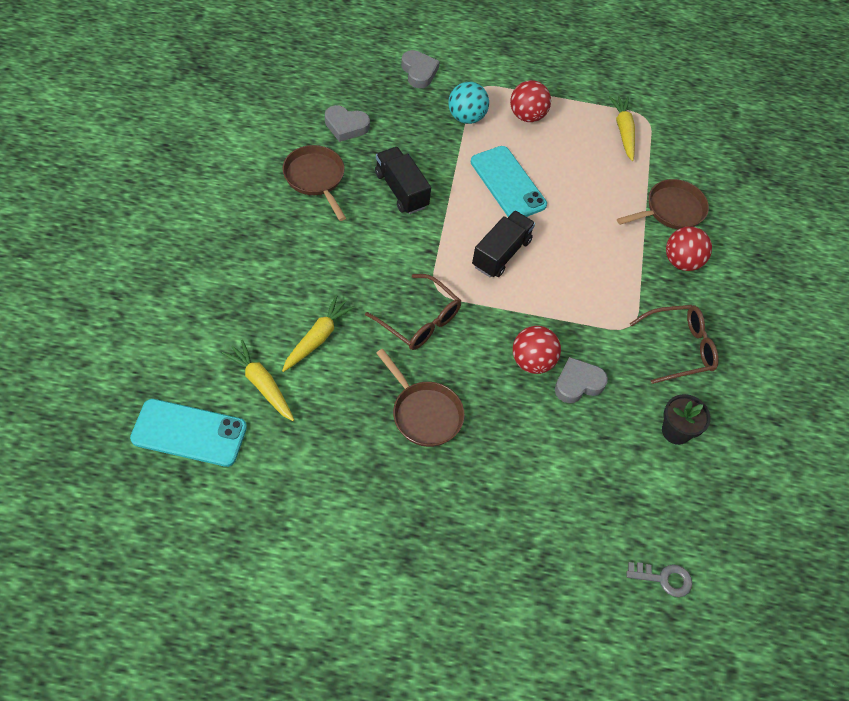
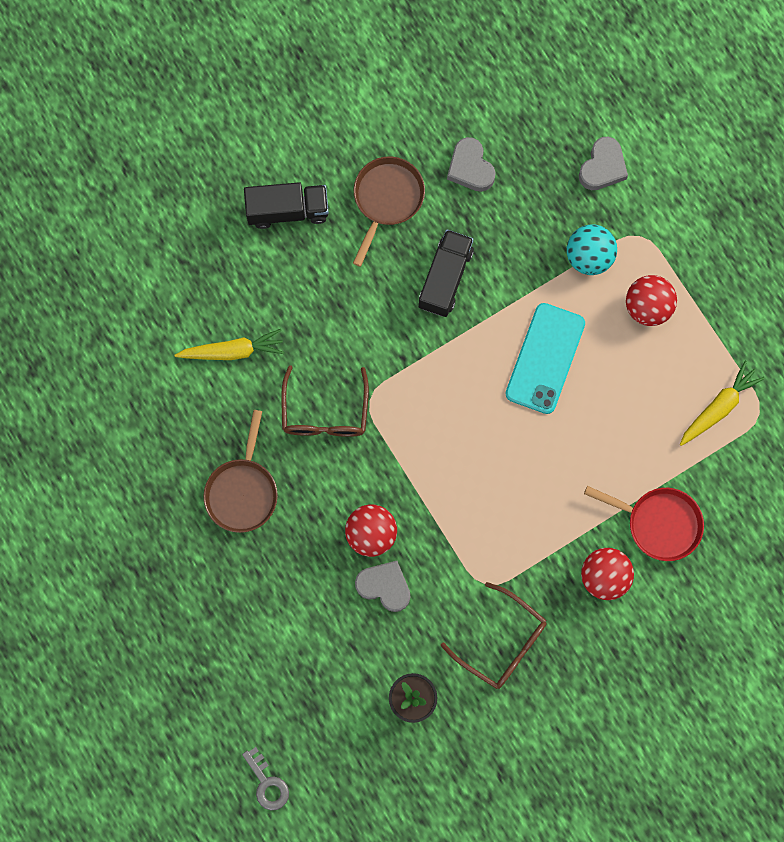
camera: 55 degrees right, 20 degrees up
turquoise phone [130,399,247,467] -> none
yellow carrot [222,340,294,421] -> none
black truck [472,211,535,277] -> black truck moved to [244,182,329,229]
brown pan [617,179,709,229] -> red pan [584,486,704,561]

